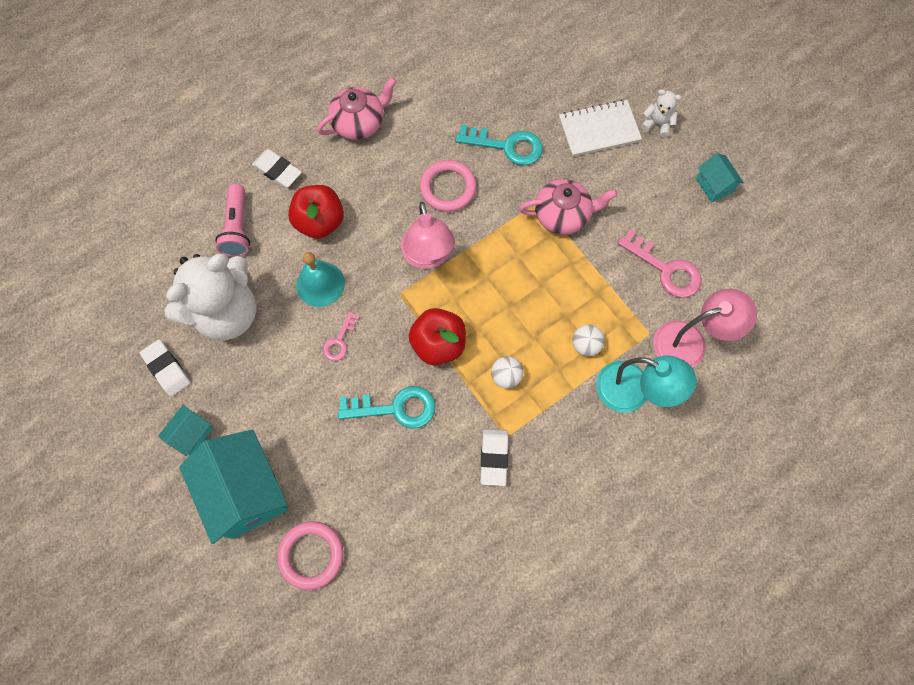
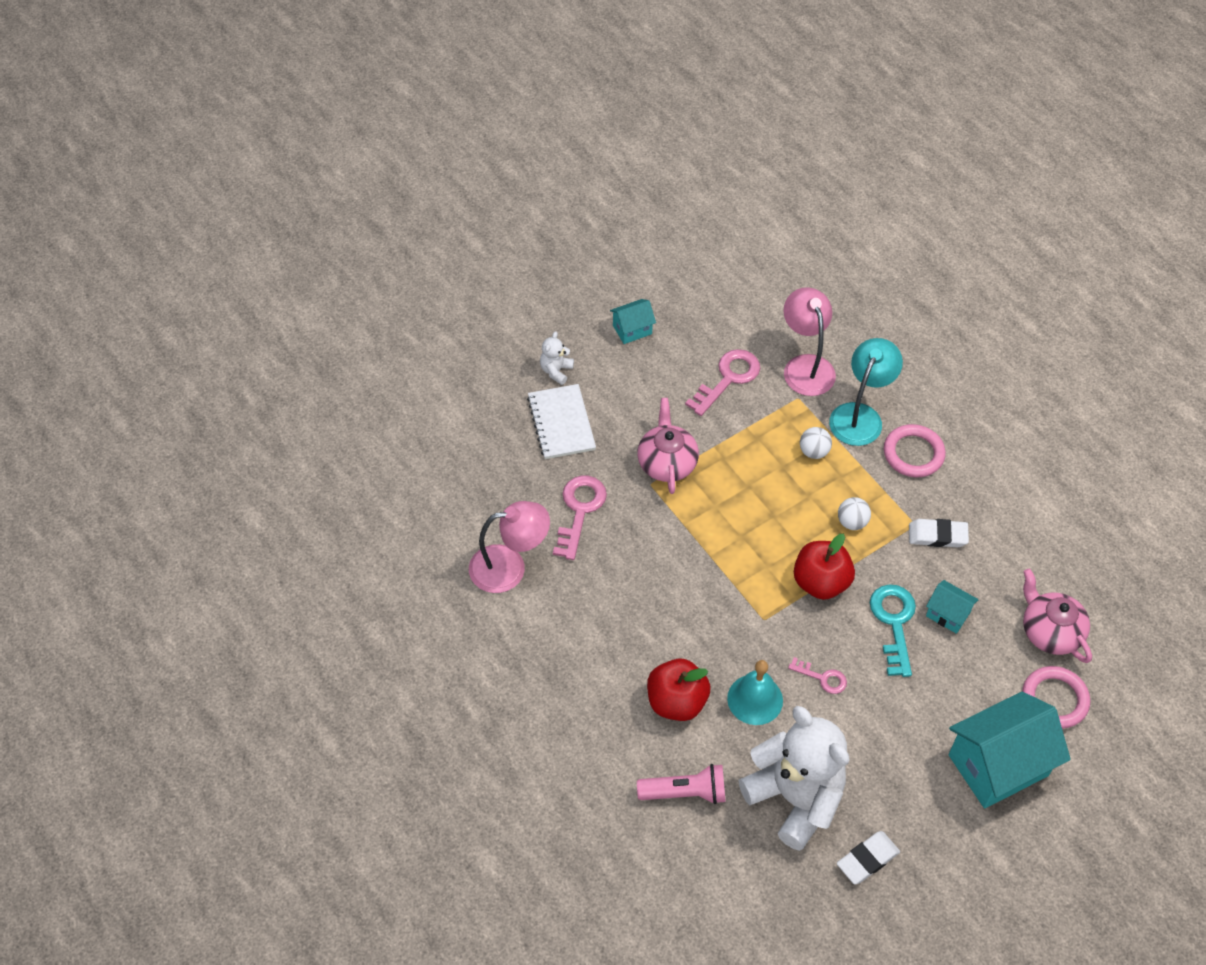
camera: 90 degrees left, 15 degrees down
turquoise house [158,405,213,456] -> turquoise house moved to [926,580,979,634]
white eraser [252,149,302,188] -> none
pink teapot [317,77,397,140] -> pink teapot moved to [1023,568,1092,663]
pink lamp [401,201,455,269] -> pink lamp moved to [469,501,550,593]
pink ring [420,160,477,212] -> pink ring moved to [884,424,946,477]
turquoise key [456,125,543,166] -> pink key [553,476,607,560]

